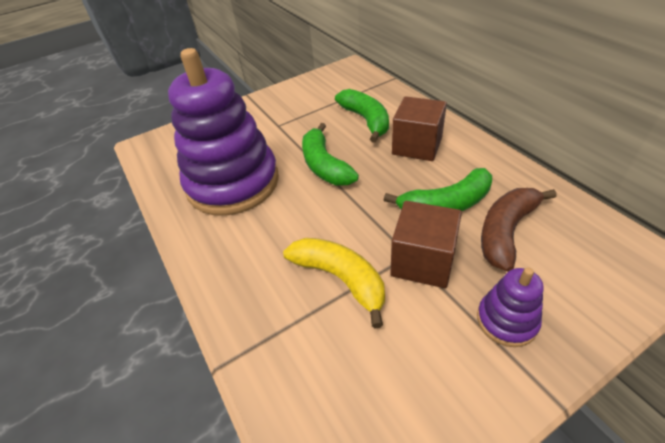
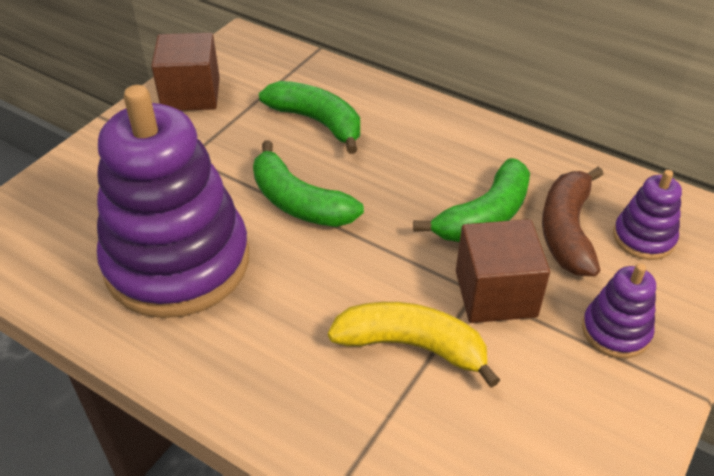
camera: 30 degrees left, 0 degrees up
brown cube [392,96,447,161] -> brown cube moved to [151,33,220,111]
none -> purple stacking toy [613,170,682,260]

